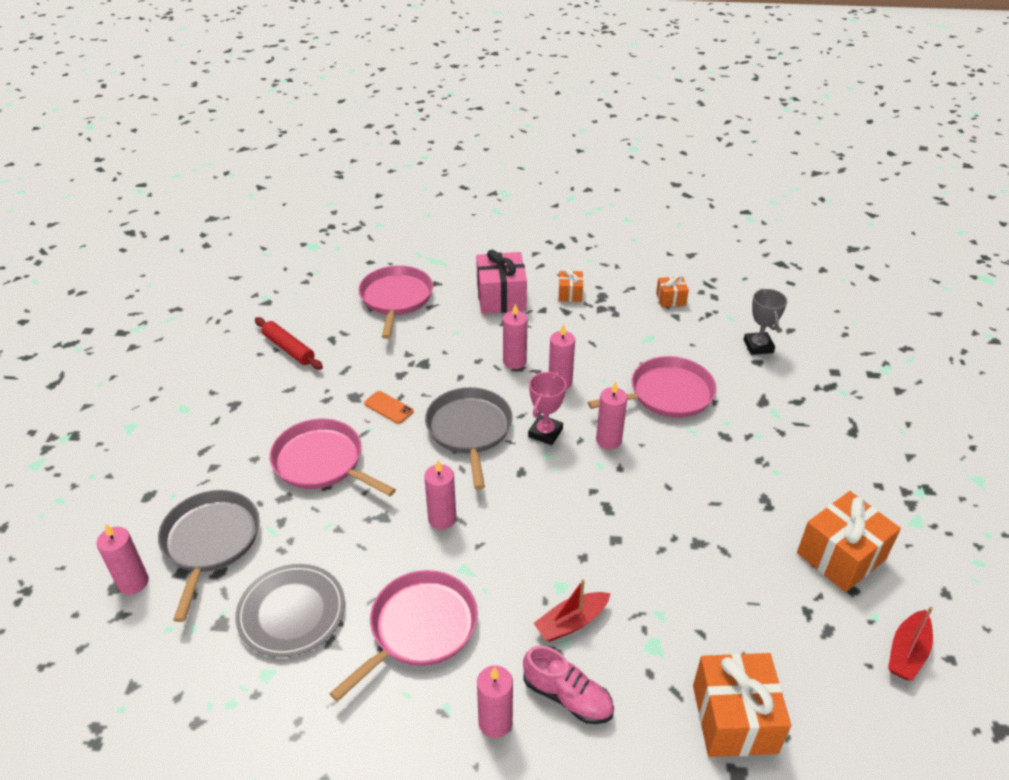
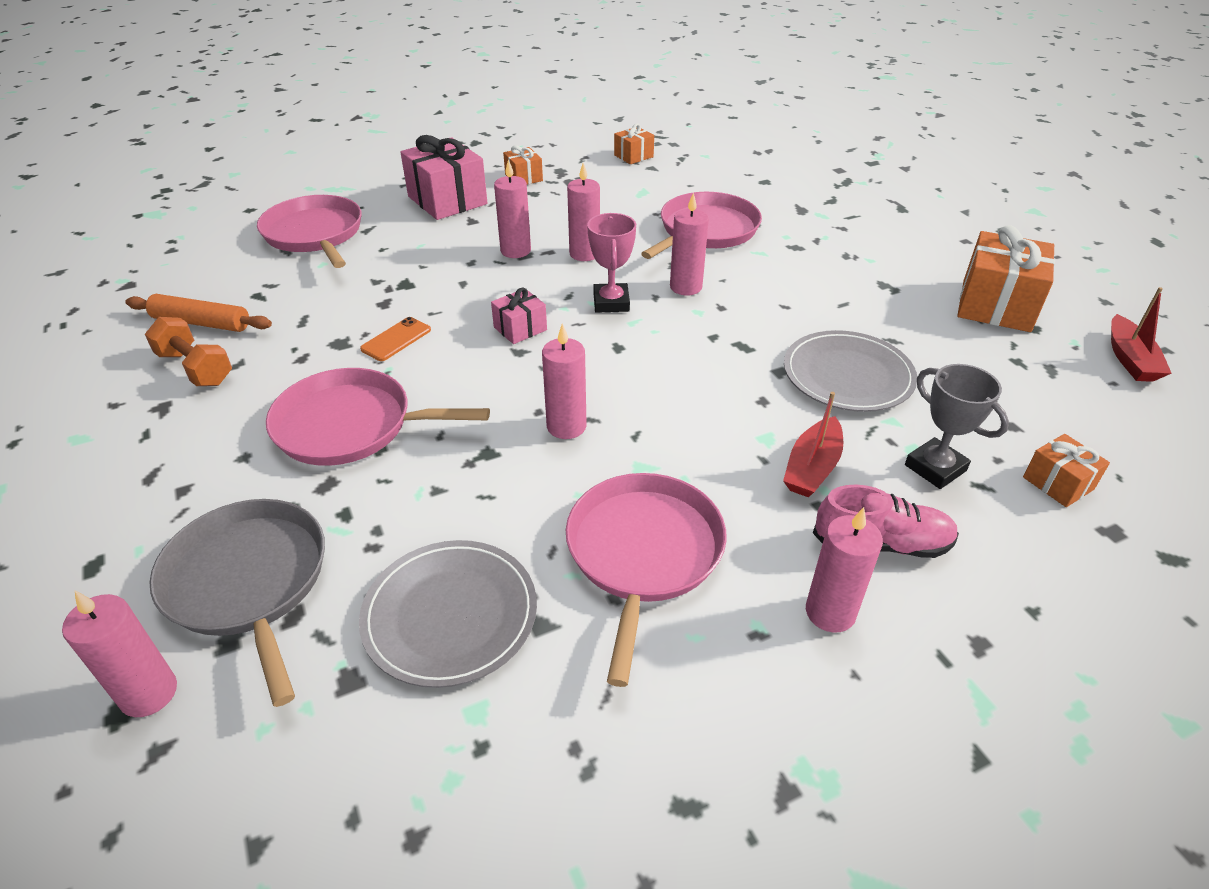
camera: 30 degrees left, 0 degrees up
red rolling pin [255,317,323,370] -> orange rolling pin [125,294,272,332]
orange phone [364,391,414,424] -> orange phone turned 60 degrees counterclockwise [360,317,431,361]
grey pan [425,387,513,490] -> pink gift [491,287,547,344]
orange gift [693,653,791,757] -> orange gift [1023,434,1110,507], size x0.52
grey trophy [743,288,787,355] -> grey trophy moved to [905,364,1009,489]
none -> orange dumbbell [145,317,232,386]
none -> grey plate [784,330,917,412]

